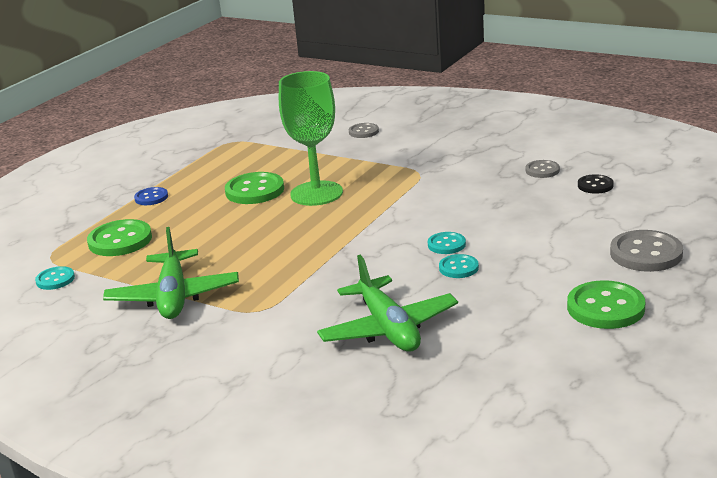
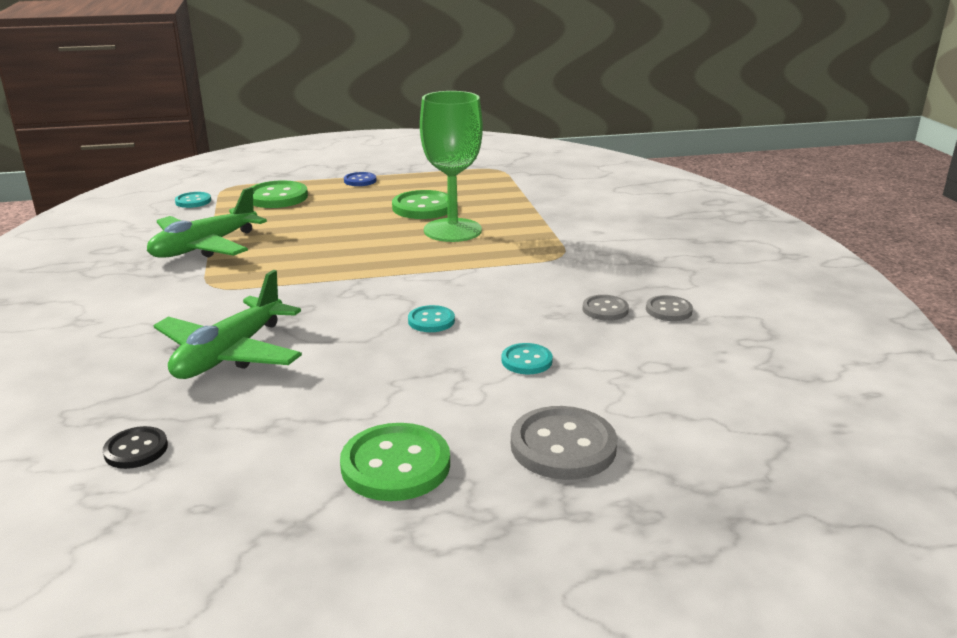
camera: 45 degrees right, 0 degrees up
grey button [349,123,379,138] -> grey button moved to [583,295,629,321]
turquoise button [439,254,479,278] -> turquoise button moved to [502,343,553,374]
black button [578,174,614,194] -> black button moved to [103,426,168,469]

